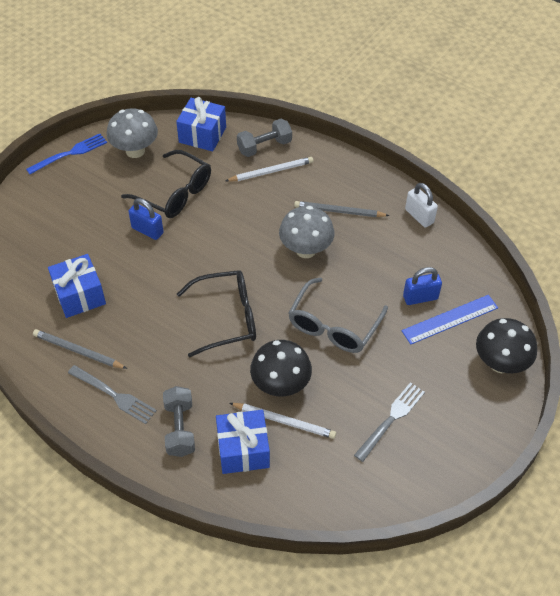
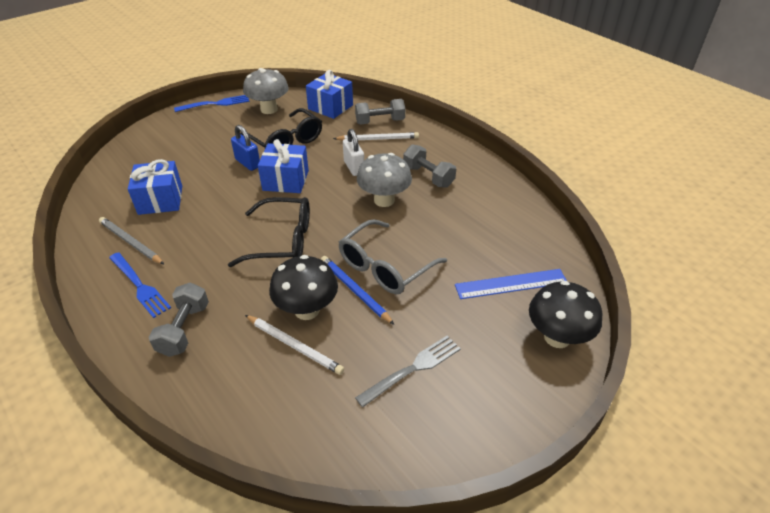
camera: 15 degrees right, 10 degrees down
grey fork [68,365,157,424] -> blue fork [109,252,171,318]
blue gift [216,410,270,474] -> blue gift moved to [258,139,309,193]
grey pencil [294,201,390,217] -> grey dumbbell [403,144,456,188]
blue padlock [403,267,442,305] -> none
white padlock [405,183,438,228] -> white padlock moved to [343,129,364,176]
none -> blue pencil [321,256,394,325]

